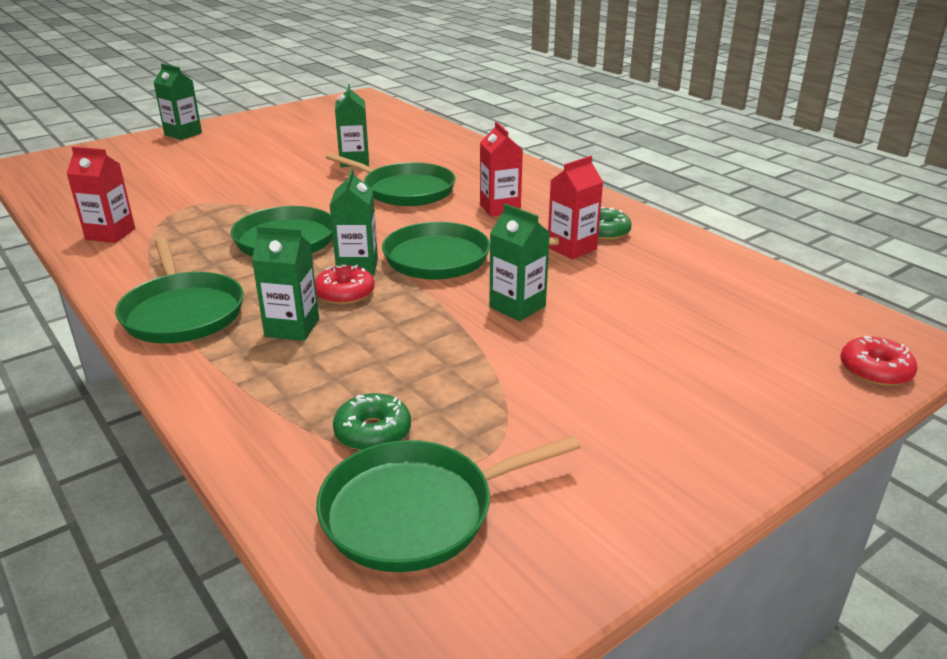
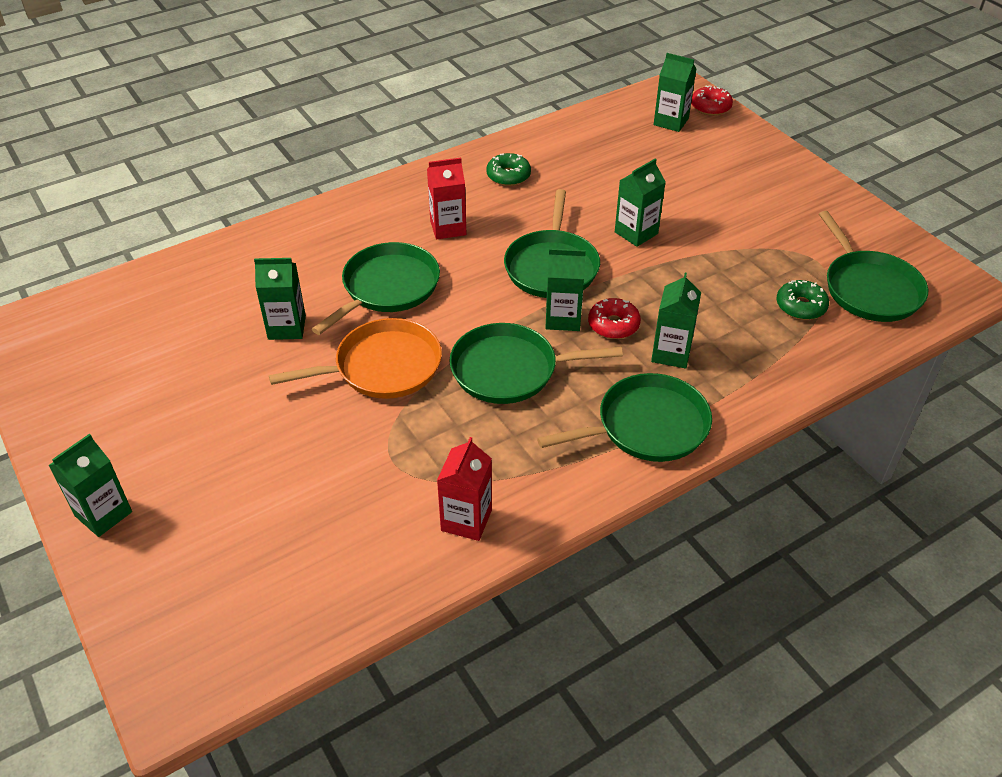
camera: 85 degrees left, 15 degrees up
red carton [548,156,603,259] -> none
none -> orange pan [269,318,442,399]
none -> green carton [654,53,697,132]

